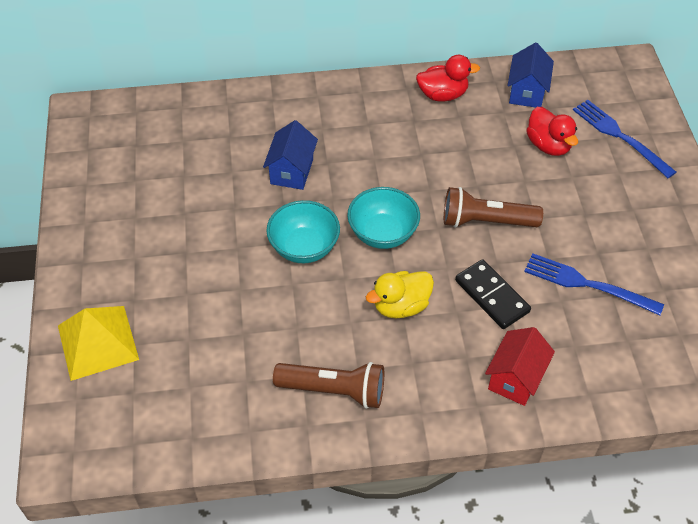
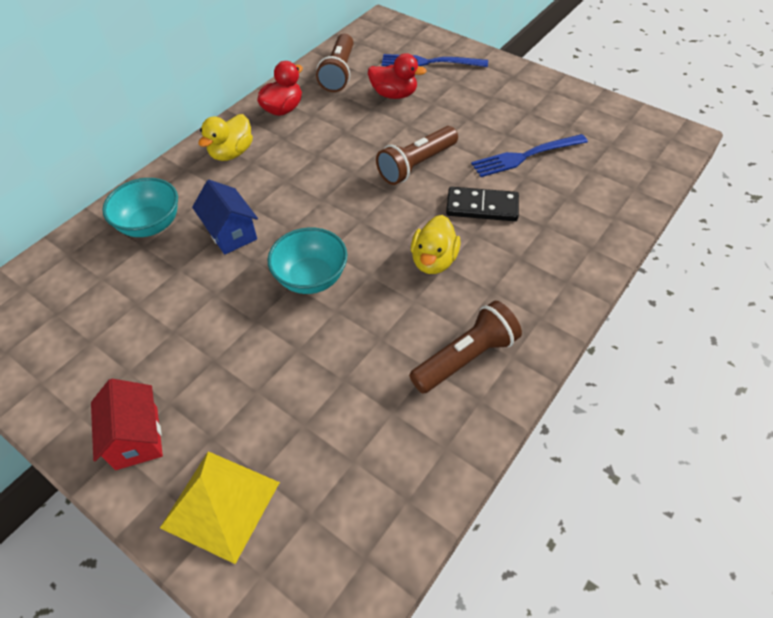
camera: 45 degrees left, 0 degrees up
turquoise bowl [347,187,420,249] -> turquoise bowl moved to [102,178,178,237]
red house [485,327,555,406] -> red house moved to [91,379,163,470]
blue house [508,42,554,108] -> brown flashlight [316,34,354,92]
none -> yellow duck [199,114,253,161]

